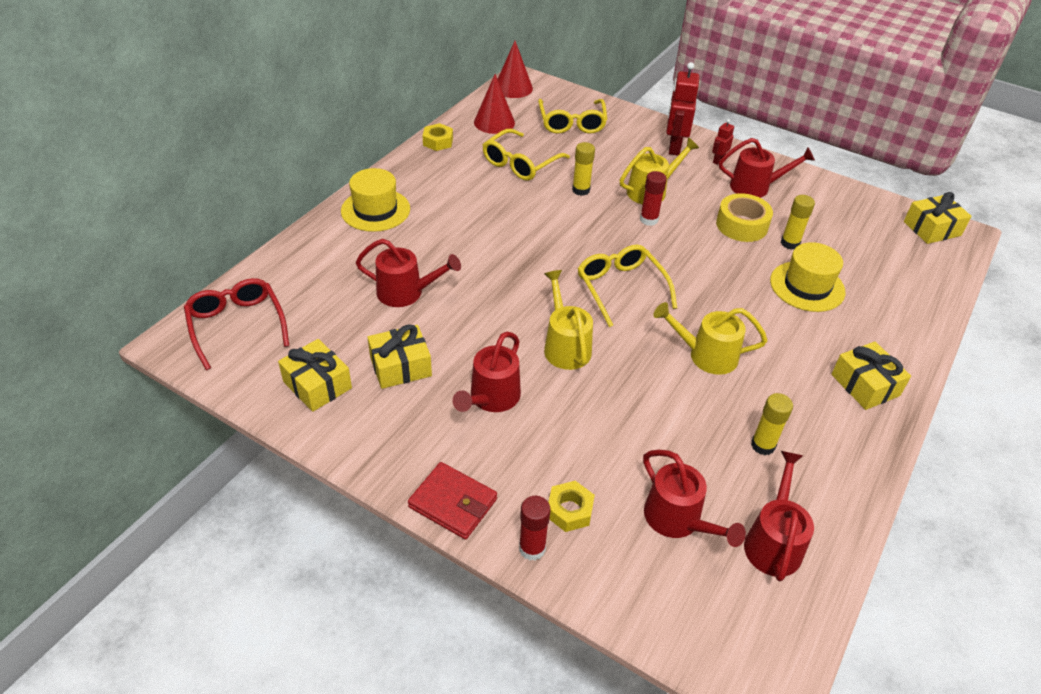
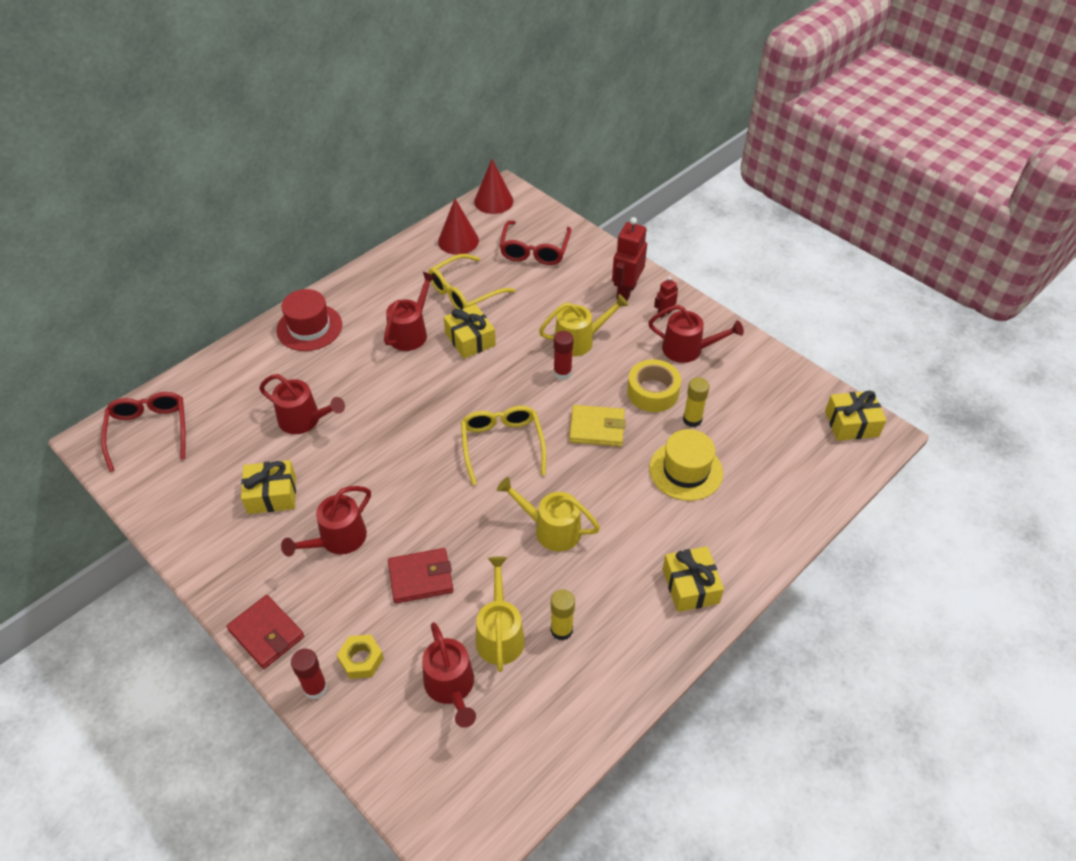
camera: 15 degrees right, 5 degrees up
yellow gift [278,339,352,412] -> yellow gift moved to [444,304,496,359]
yellow hat [341,168,410,232] -> red hat [276,289,342,351]
yellow nut [423,123,453,151] -> none
yellow glasses [538,99,607,134] -> red glasses [499,221,571,265]
yellow watering can [544,270,593,370] -> yellow watering can moved to [476,556,525,672]
yellow glue stick [572,142,595,196] -> none
red watering can [744,451,814,581] -> red watering can moved to [384,272,436,351]
none -> red wallet [388,548,453,604]
none -> yellow wallet [569,405,626,447]

